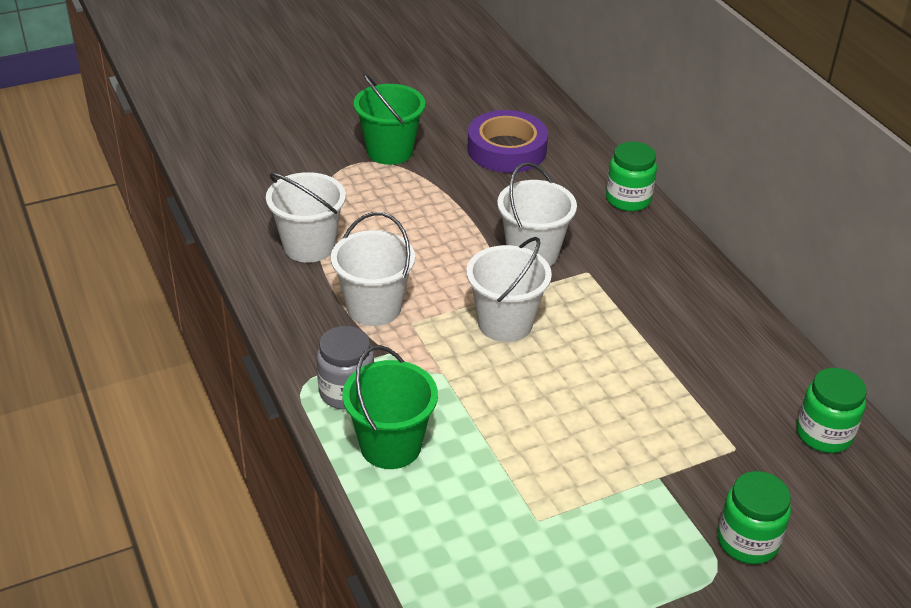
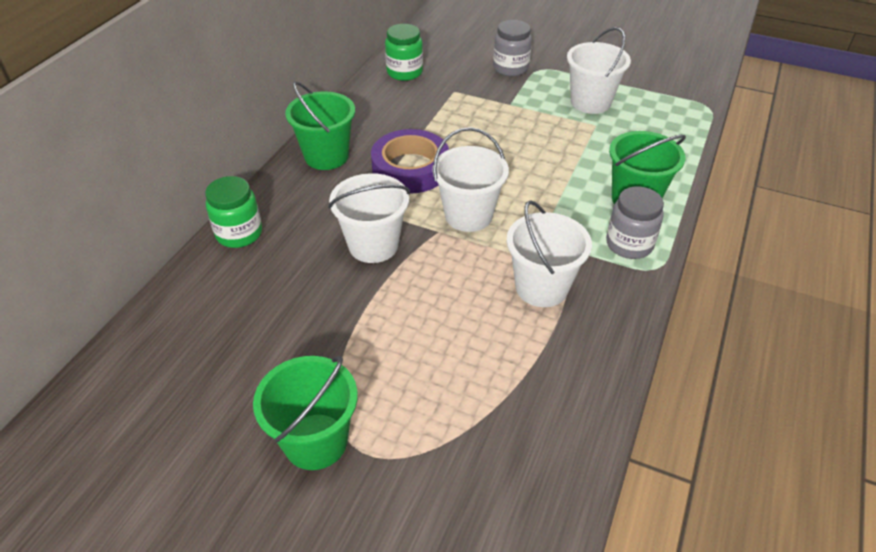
camera: 130 degrees left, 5 degrees up
white bucket [266,172,346,263] -> white bucket moved to [567,27,631,114]
purple tape [467,110,548,173] -> purple tape moved to [371,129,449,194]
green jar [718,471,791,564] -> grey jar [493,20,532,76]
none -> green bucket [285,82,355,170]

